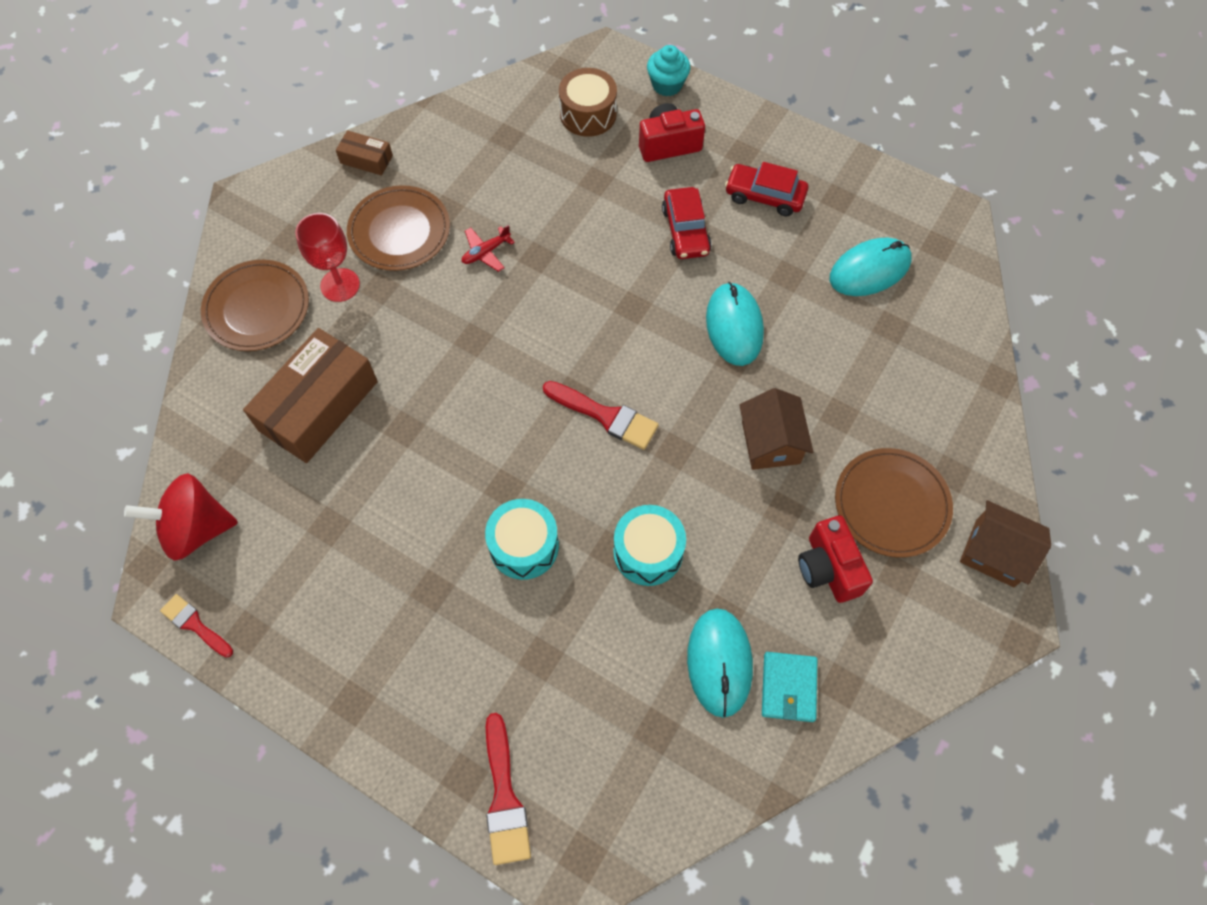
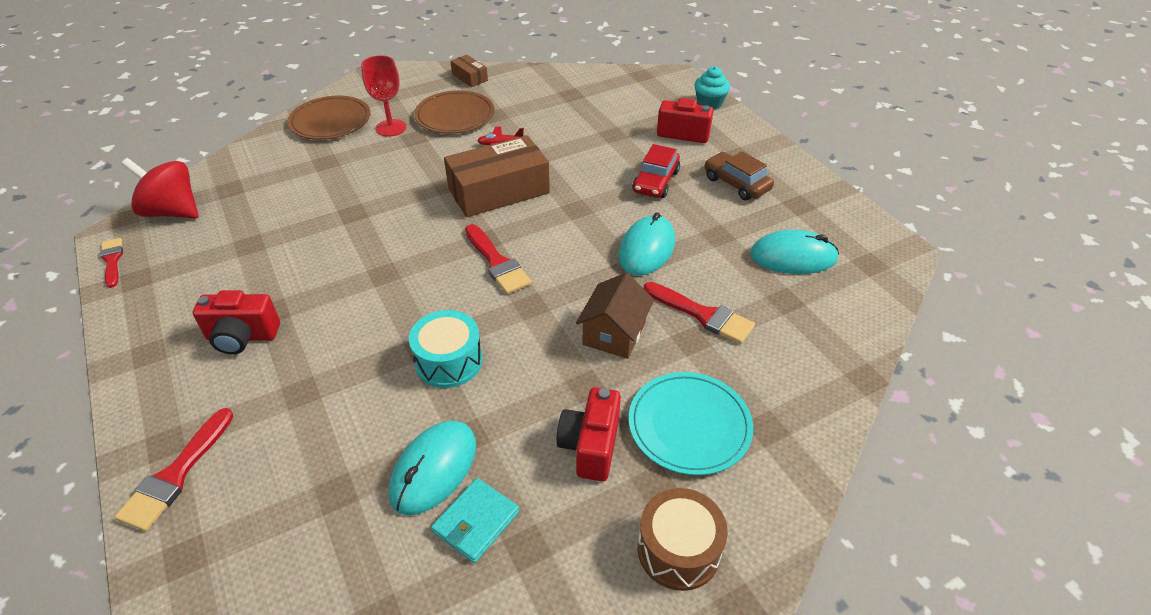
camera: 30 degrees right, 20 degrees down
brown box [243,328,378,463] -> brown box moved to [444,135,550,217]
turquoise drum [485,499,559,580] -> none
brown drum [559,68,617,137] -> brown drum moved to [637,488,728,591]
red car [725,162,808,216] -> brown car [704,151,774,200]
brown plate [835,448,953,558] -> turquoise plate [629,372,753,475]
brown house [960,500,1051,587] -> none
none -> red camera [192,290,280,354]
none -> red brush [644,282,755,344]

